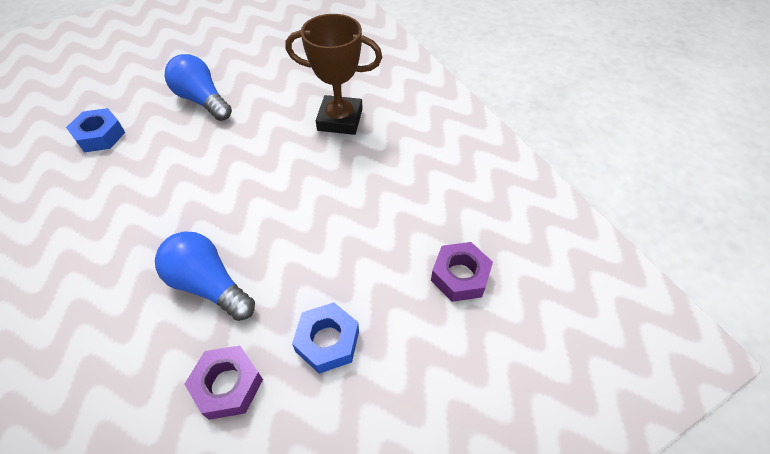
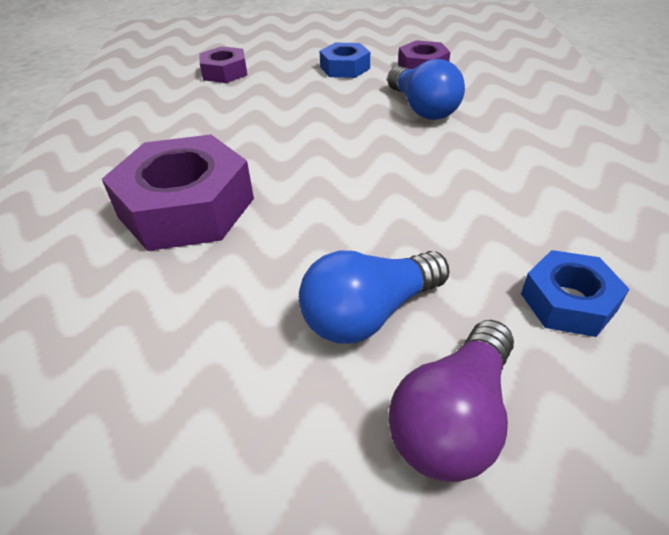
camera: 150 degrees left, 10 degrees down
blue light bulb [165,54,232,121] -> blue light bulb turned 75 degrees clockwise [299,251,450,344]
brown trophy [286,14,382,135] -> purple nut [102,135,254,251]
none -> purple light bulb [388,320,514,482]

